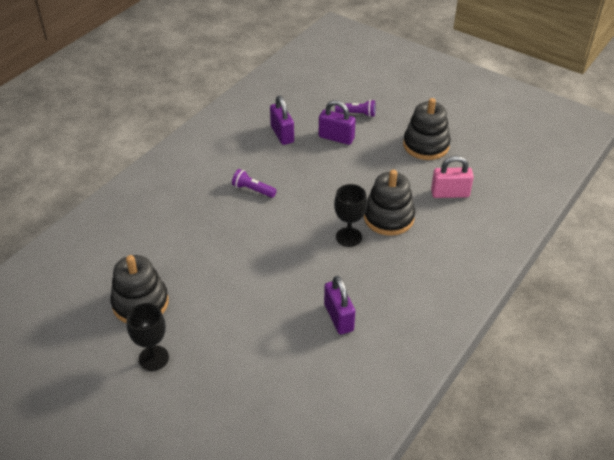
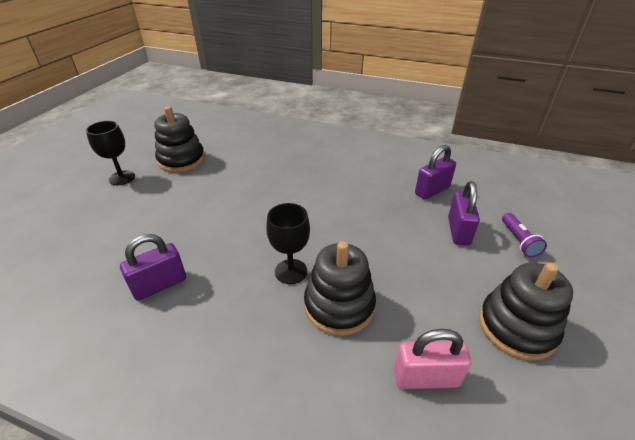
camera: 75 degrees right, 5 degrees down
purple flashlight [232,169,277,198] -> none
pink padlock [431,156,474,198] -> pink padlock turned 75 degrees counterclockwise [394,329,471,389]

